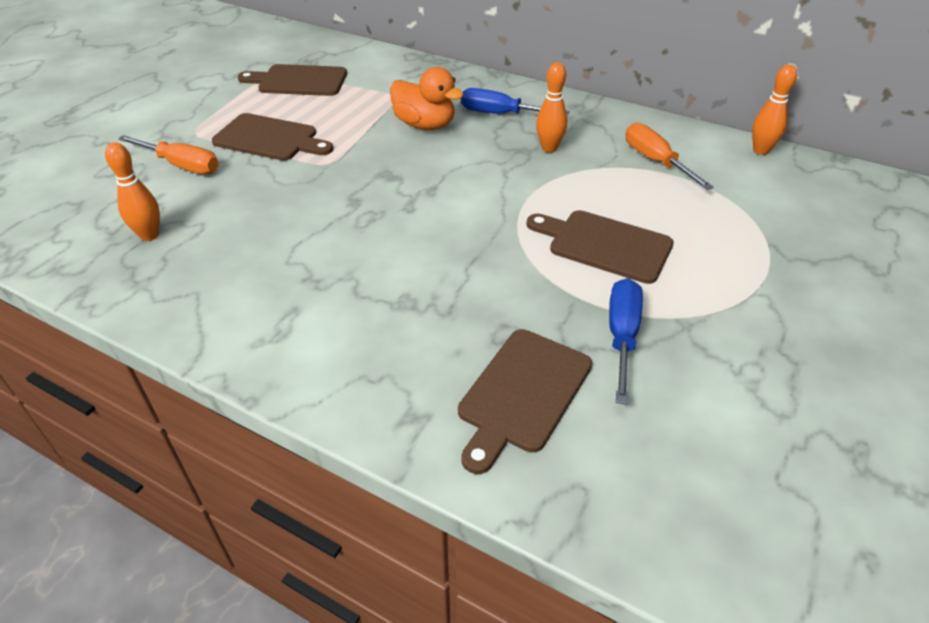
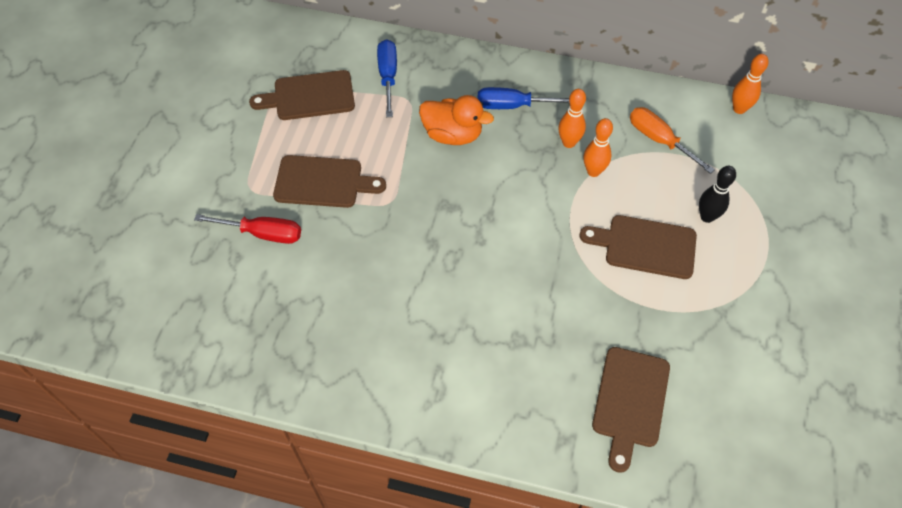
camera: 15 degrees left, 15 degrees up
orange bowling pin [105,142,160,241] -> orange bowling pin moved to [583,118,613,177]
orange screwdriver [118,135,219,174] -> red screwdriver [194,214,301,244]
blue screwdriver [609,278,643,404] -> blue screwdriver moved to [377,39,397,117]
none -> black bowling pin [699,166,736,223]

